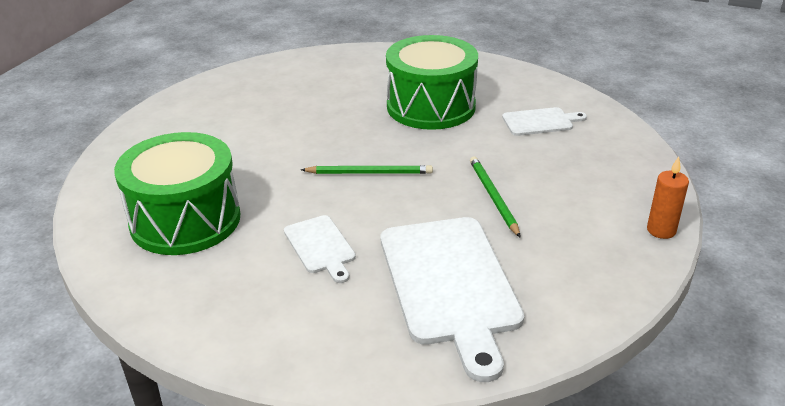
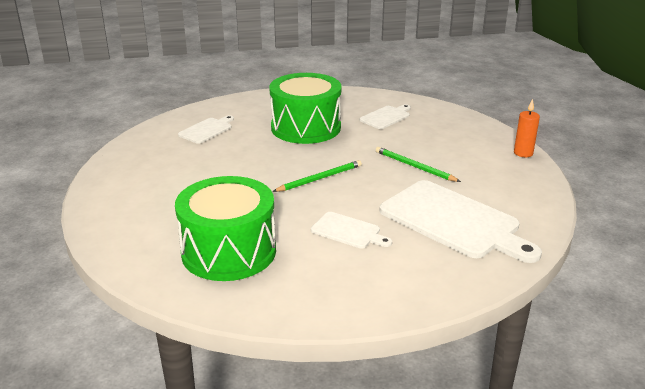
camera: 35 degrees left, 5 degrees down
none -> white cutting board [178,115,234,144]

